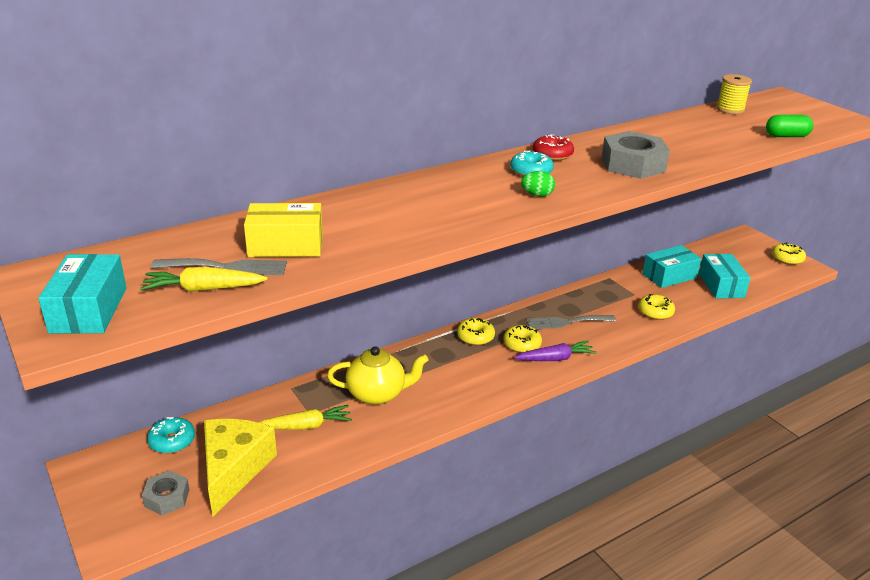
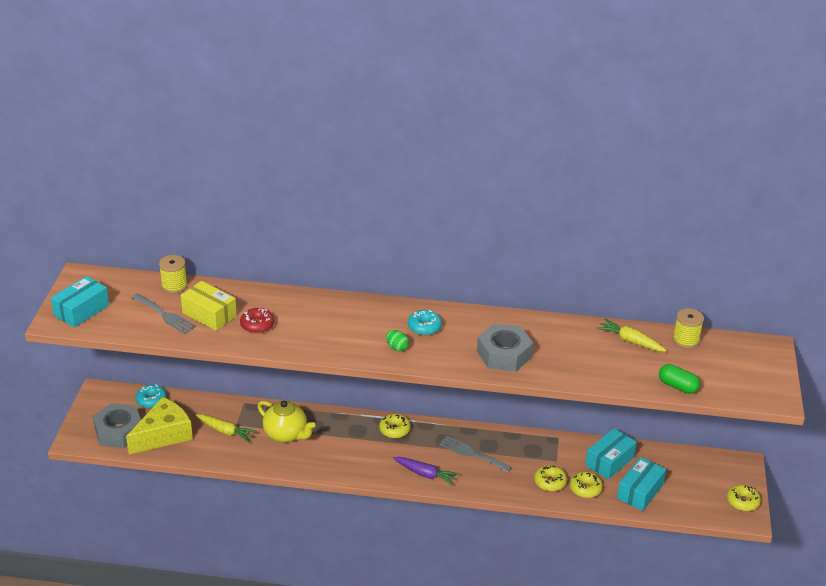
camera: 40 degrees right, 5 degrees up
yellow carrot [140,267,268,292] -> yellow carrot moved to [597,319,667,352]
grey nut [142,471,190,515] -> grey nut [93,403,141,448], size x1.73
yellow donut [503,325,542,353] -> yellow donut moved to [570,472,603,498]
red donut [533,134,574,161] -> red donut moved to [240,308,274,334]
turquoise box [642,245,702,288] -> turquoise box turned 60 degrees counterclockwise [586,428,637,479]
none -> yellow spool [159,255,188,293]

